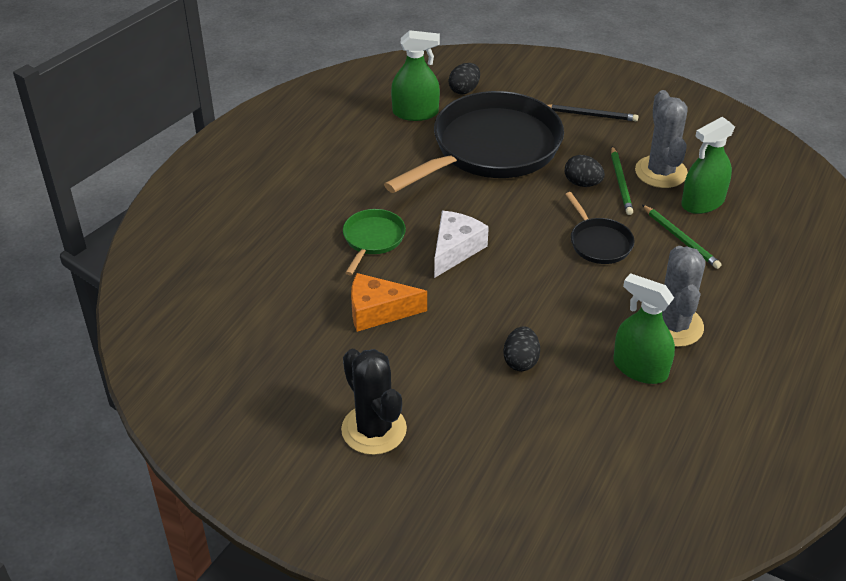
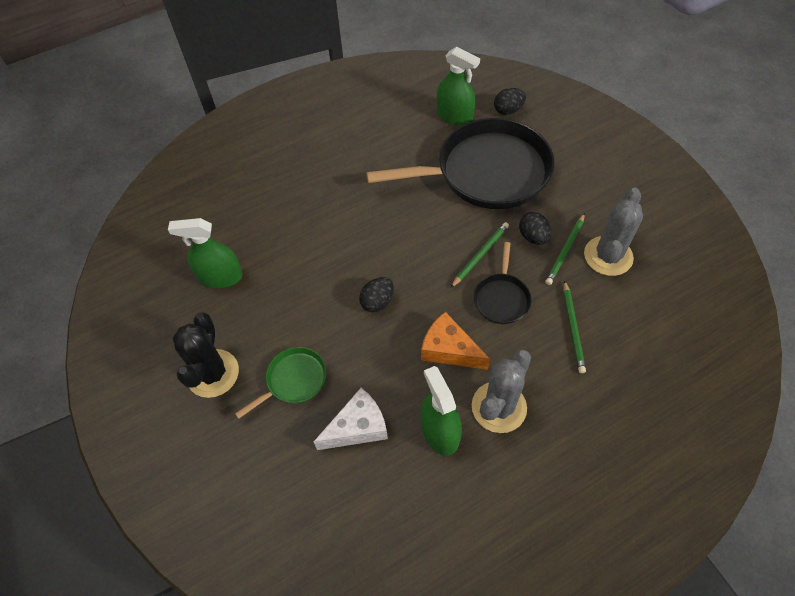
camera: 35 degrees right, 15 degrees up
green pan [343,209,406,275] -> green pan moved to [235,347,326,419]
orange cheese [351,273,427,332] -> orange cheese moved to [421,312,490,370]
white cheese [434,211,489,278] -> white cheese moved to [314,388,388,450]
black egg [503,326,540,371] -> black egg moved to [359,277,394,312]
black pencil [548,104,639,121] -> none
green spray bottle [681,117,735,214] -> green spray bottle moved to [168,218,243,288]
none -> green pencil [451,222,509,288]

